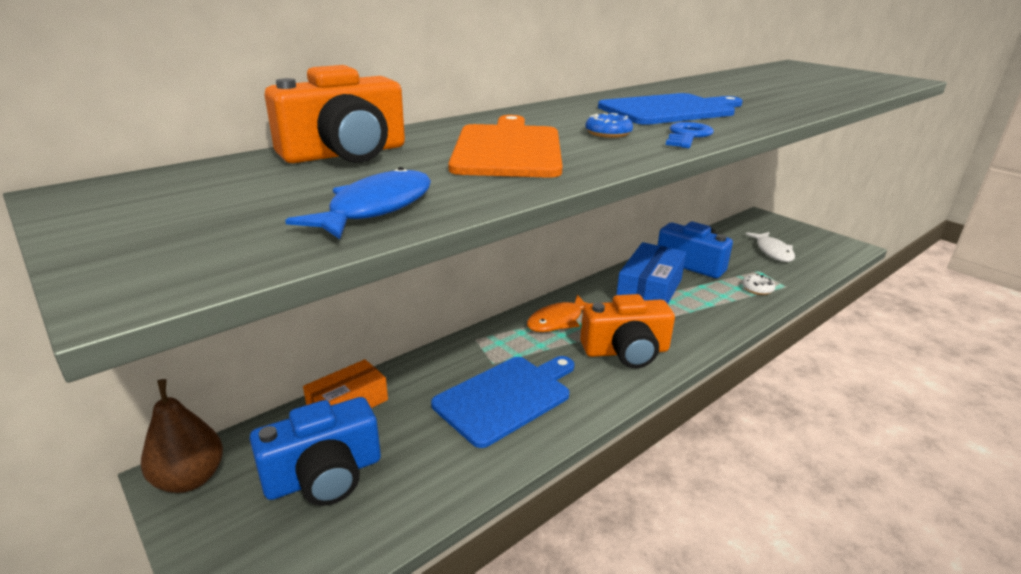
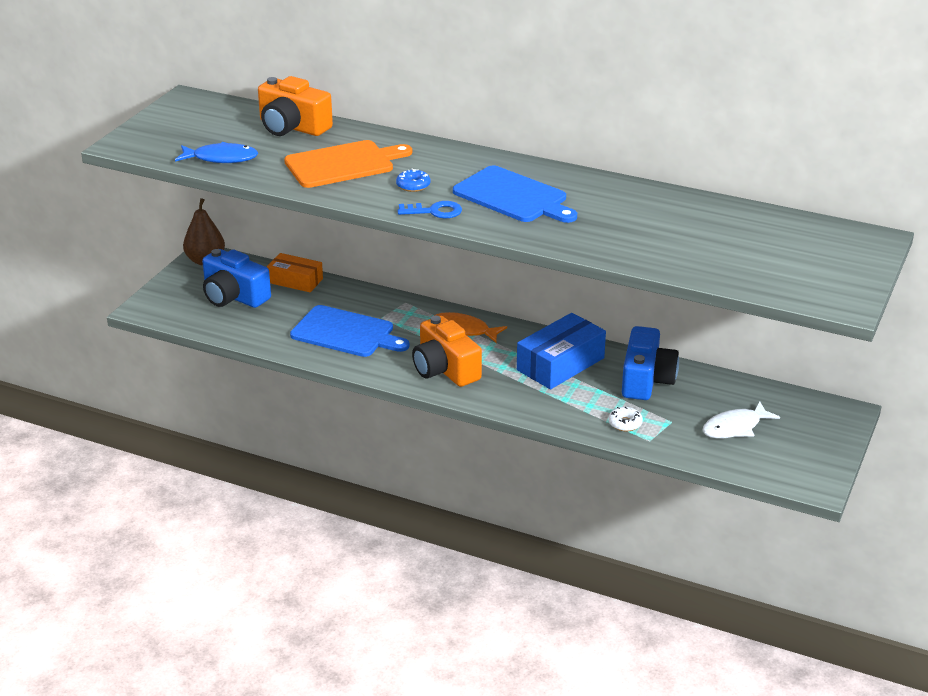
camera: 65 degrees right, 5 degrees up
blue box [616,242,686,304] -> blue box turned 45 degrees counterclockwise [517,313,606,389]

